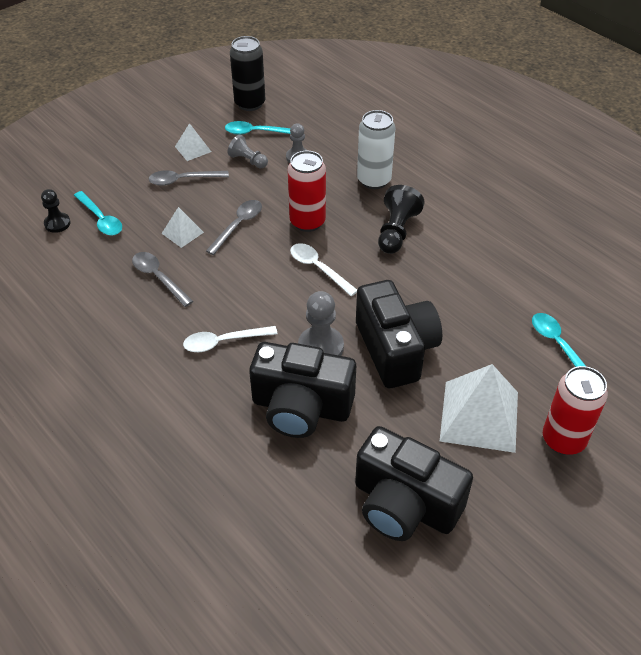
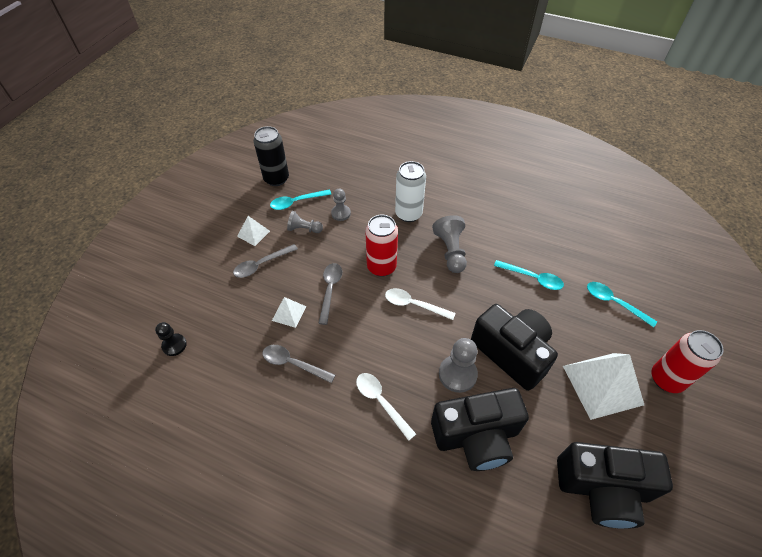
camera: 25 degrees left, 5 degrees up
turquoise spoon [74,191,122,236] -> turquoise spoon moved to [494,260,564,290]
white spoon [183,326,277,352] -> white spoon turned 90 degrees clockwise [356,373,416,441]
black pawn [378,185,425,254] -> grey pawn [432,215,467,273]

